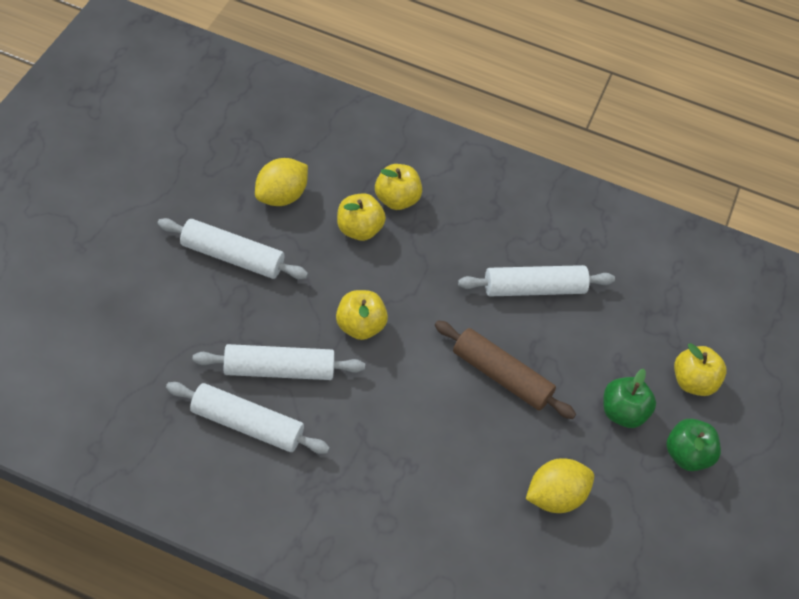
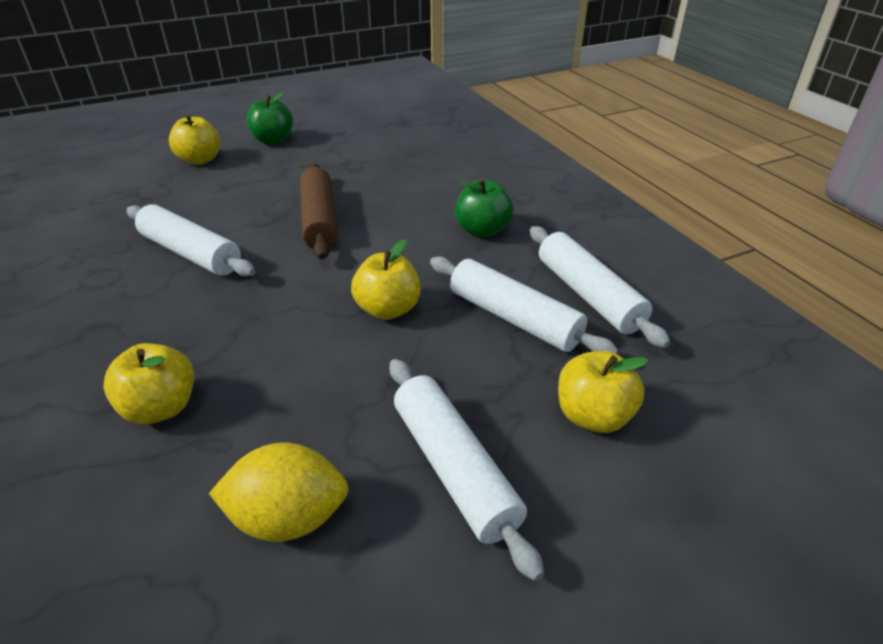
camera: 130 degrees left, 15 degrees down
yellow apple [337,193,386,241] -> yellow apple moved to [558,351,648,433]
yellow lemon [526,458,594,513] -> none
green apple [603,369,656,428] -> green apple moved to [455,179,513,237]

